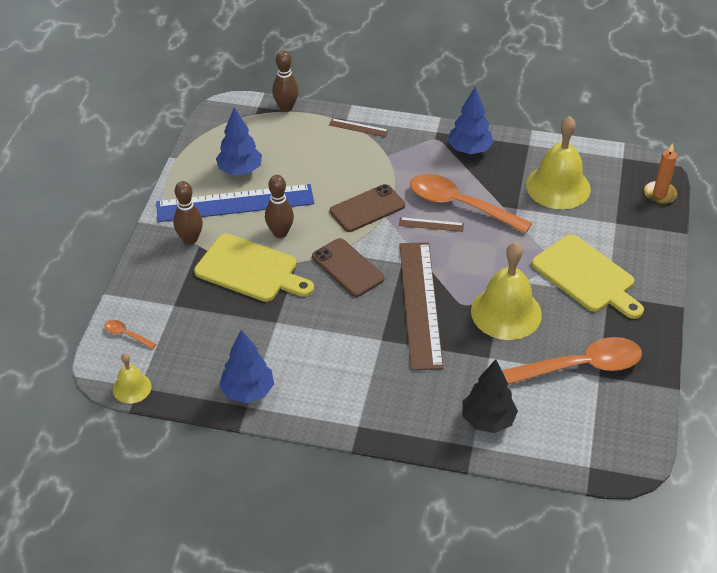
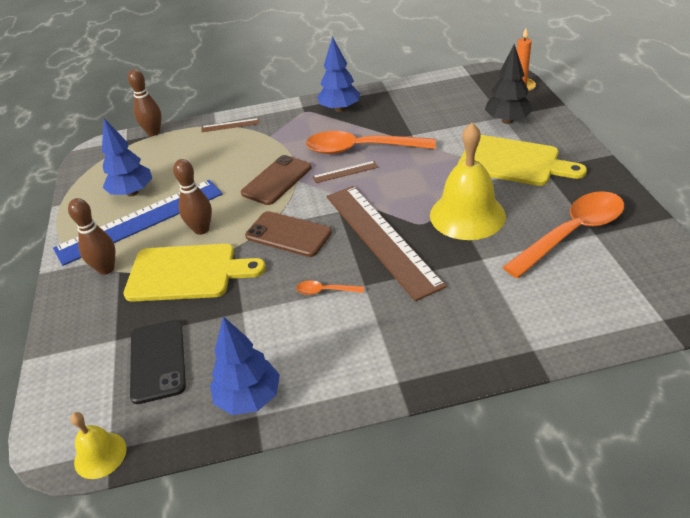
camera: 20 degrees left, 5 degrees down
orange spoon [104,320,156,349] -> orange spoon moved to [296,280,364,295]
black tree [462,359,518,433] -> black tree moved to [485,44,533,124]
yellow bell [526,116,591,209] -> none
none -> black phone [130,320,186,404]

